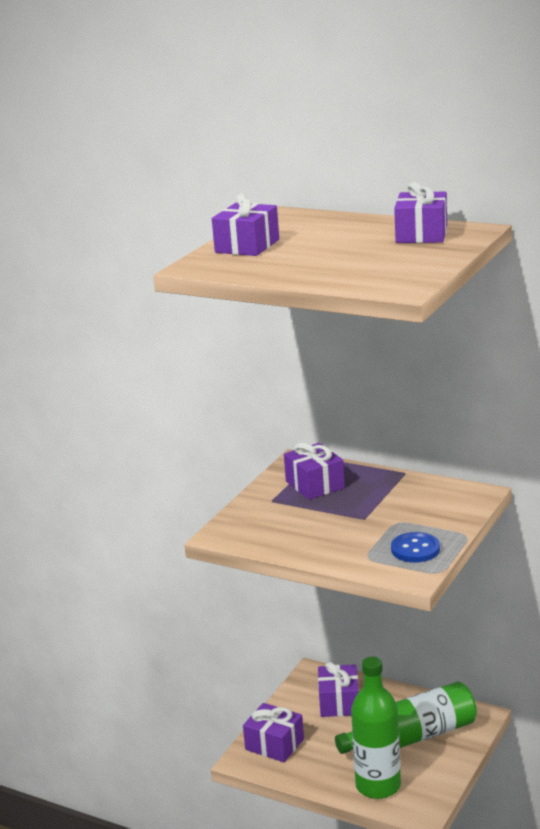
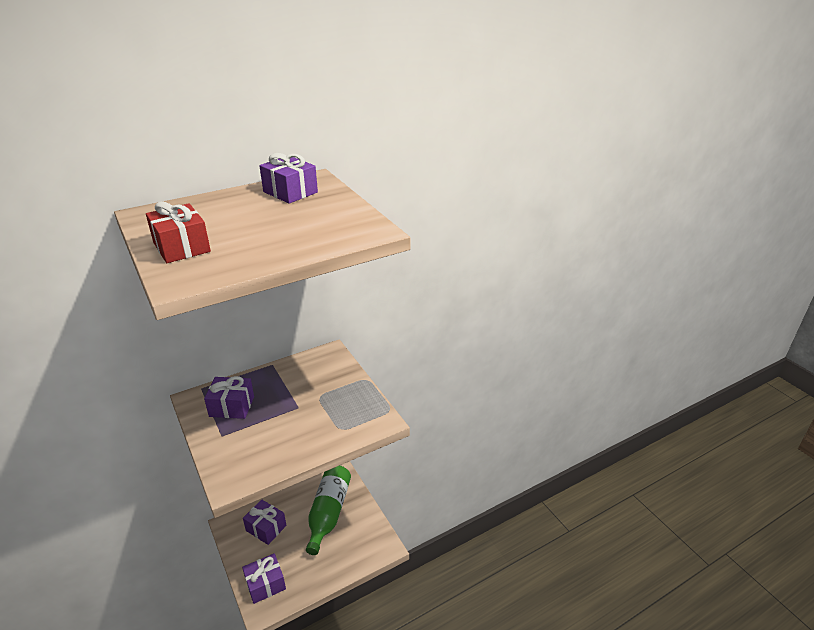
camera: 60 degrees left, 10 degrees up
purple gift [212,193,279,256] -> red gift [146,201,211,263]
green bottle [351,657,401,799] -> none
blue button [391,532,440,563] -> none

